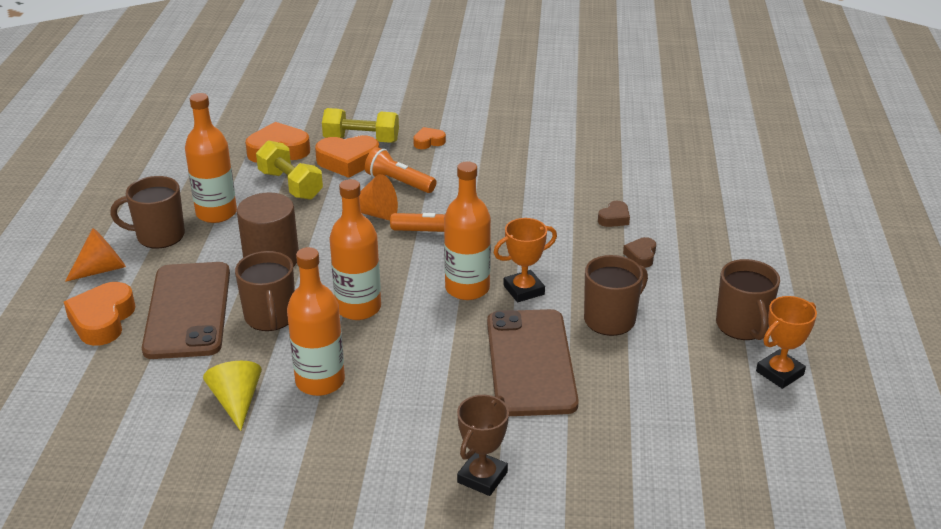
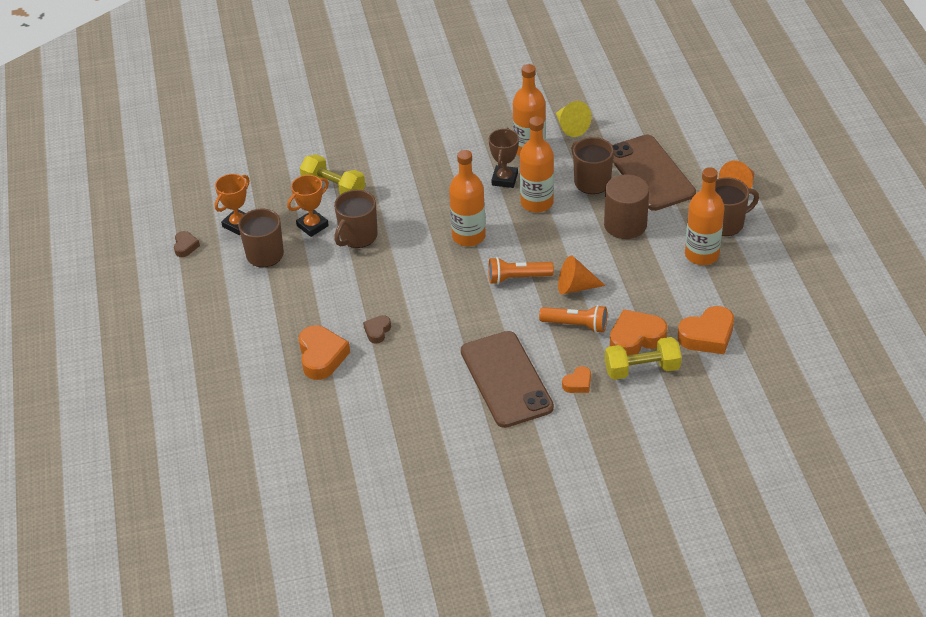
camera: 165 degrees right, 10 degrees up
orange heart [64,282,135,346] -> orange heart moved to [299,325,350,380]
yellow dumbbell [256,140,323,200] -> yellow dumbbell moved to [300,154,365,195]
brown trophy [457,395,509,496] -> brown trophy moved to [489,128,519,188]
brown phone [487,309,579,416] -> brown phone moved to [461,331,554,428]
orange trophy [494,218,557,302] -> orange trophy moved to [287,175,329,237]
brown heart [623,237,656,268] -> brown heart moved to [174,231,200,257]

